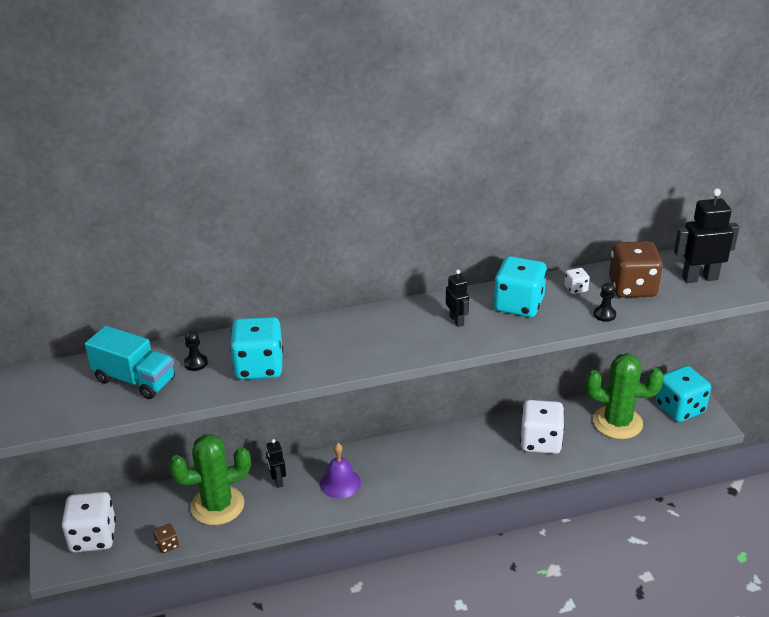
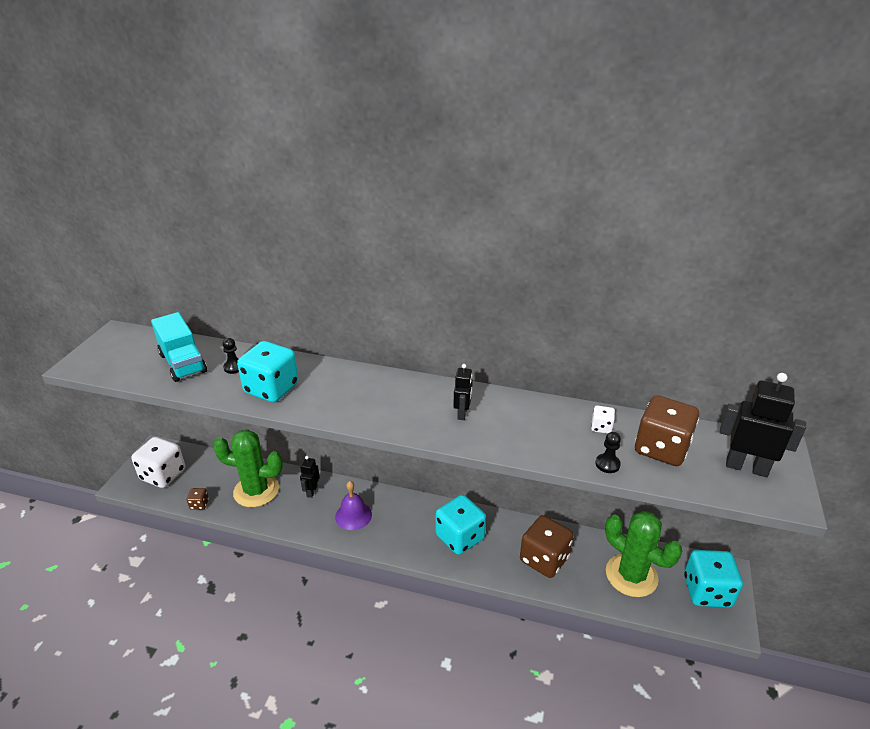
camera: 30 degrees right, 0 degrees up
turquoise dice [494,256,547,317] -> turquoise dice moved to [436,495,486,555]
white dice [520,400,564,454] -> brown dice [520,515,574,578]

